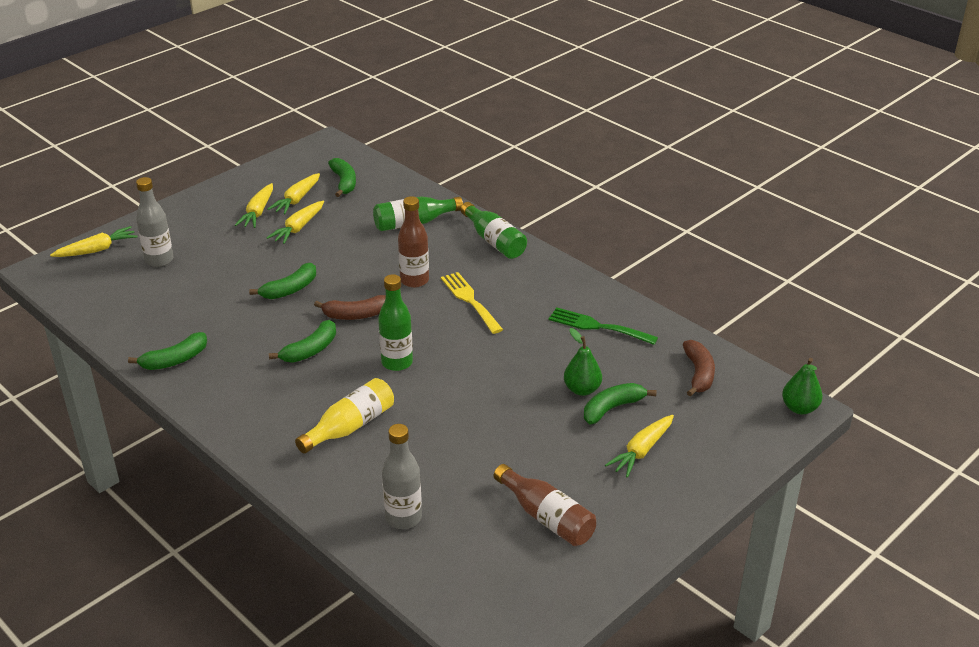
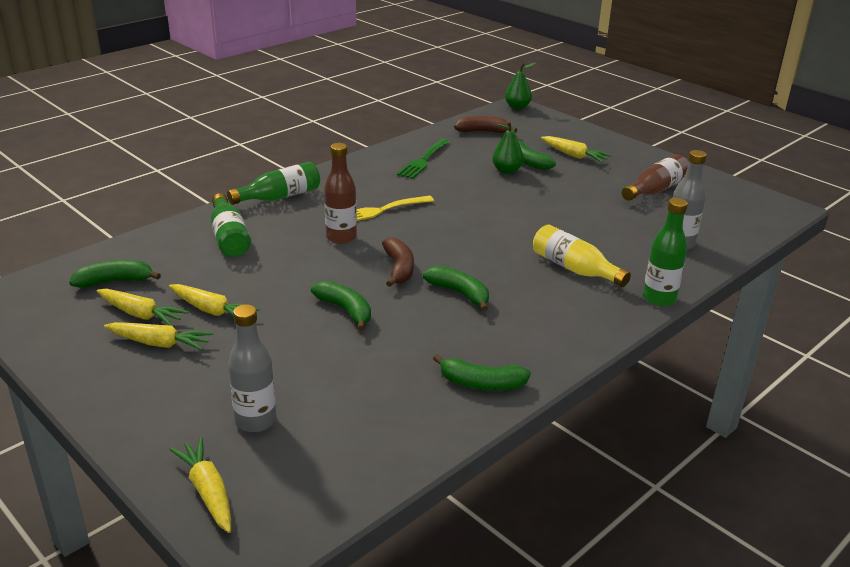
camera: 90 degrees left, 5 degrees down
green banana [128,332,207,370] -> green banana turned 135 degrees clockwise [433,354,531,391]
green bottle [378,274,413,371] -> green bottle moved to [643,198,688,306]

